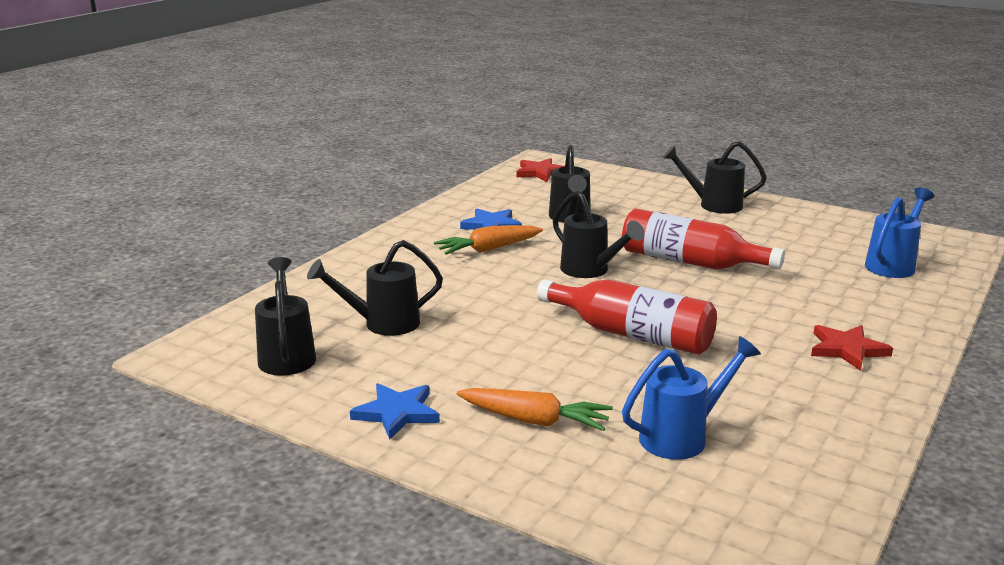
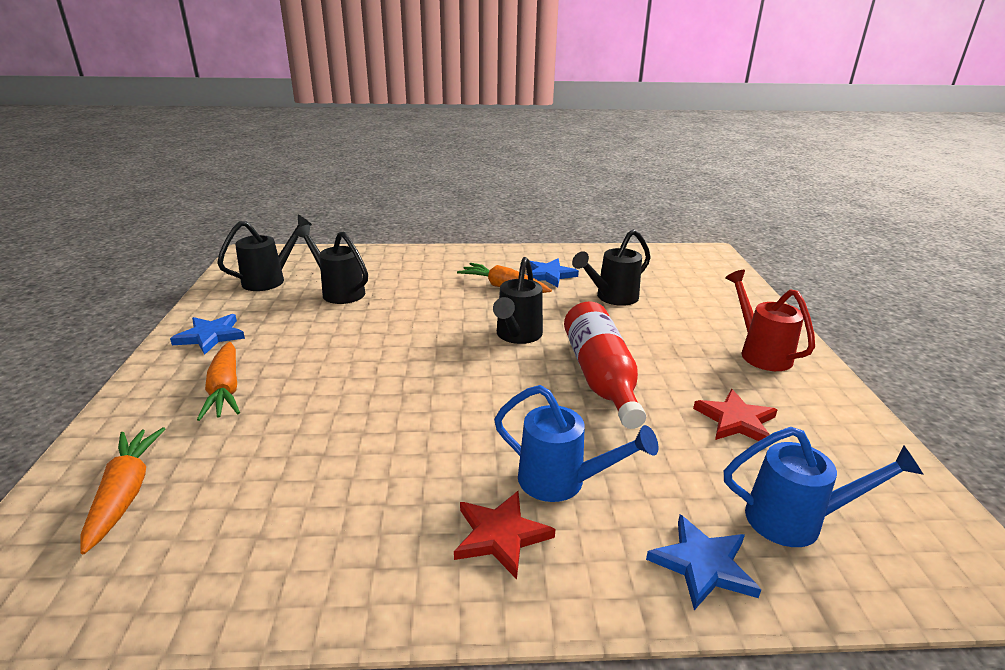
camera: 55 degrees right, 5 degrees up
red star [516,158,565,182] -> red star moved to [693,389,777,441]
red bottle [537,279,717,355] -> none
blue watering can [622,336,761,460] -> blue watering can moved to [494,385,658,502]
black watering can [662,141,767,214] -> red watering can [725,270,815,371]
none -> orange carrot [81,427,165,554]
none -> blue star [646,515,761,610]

